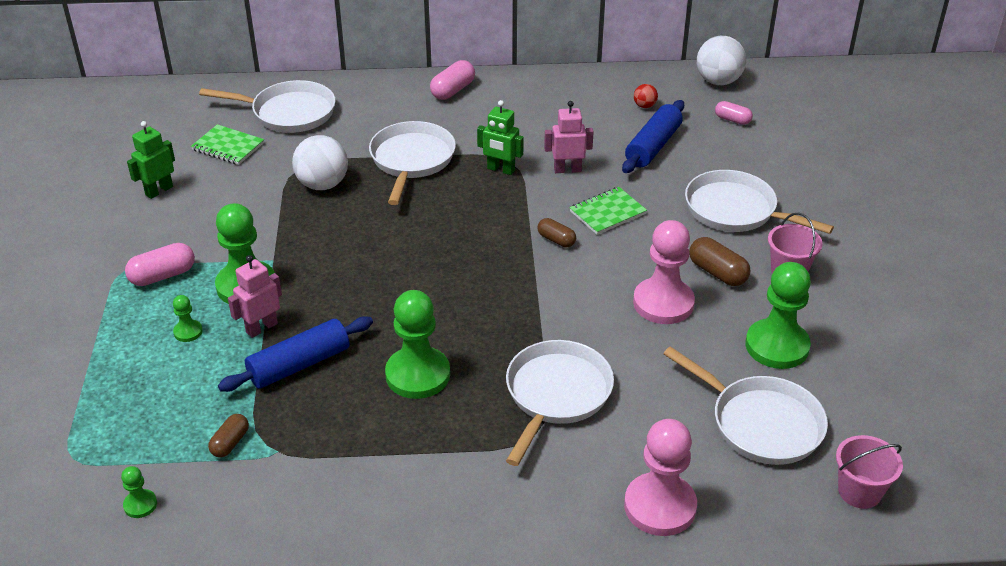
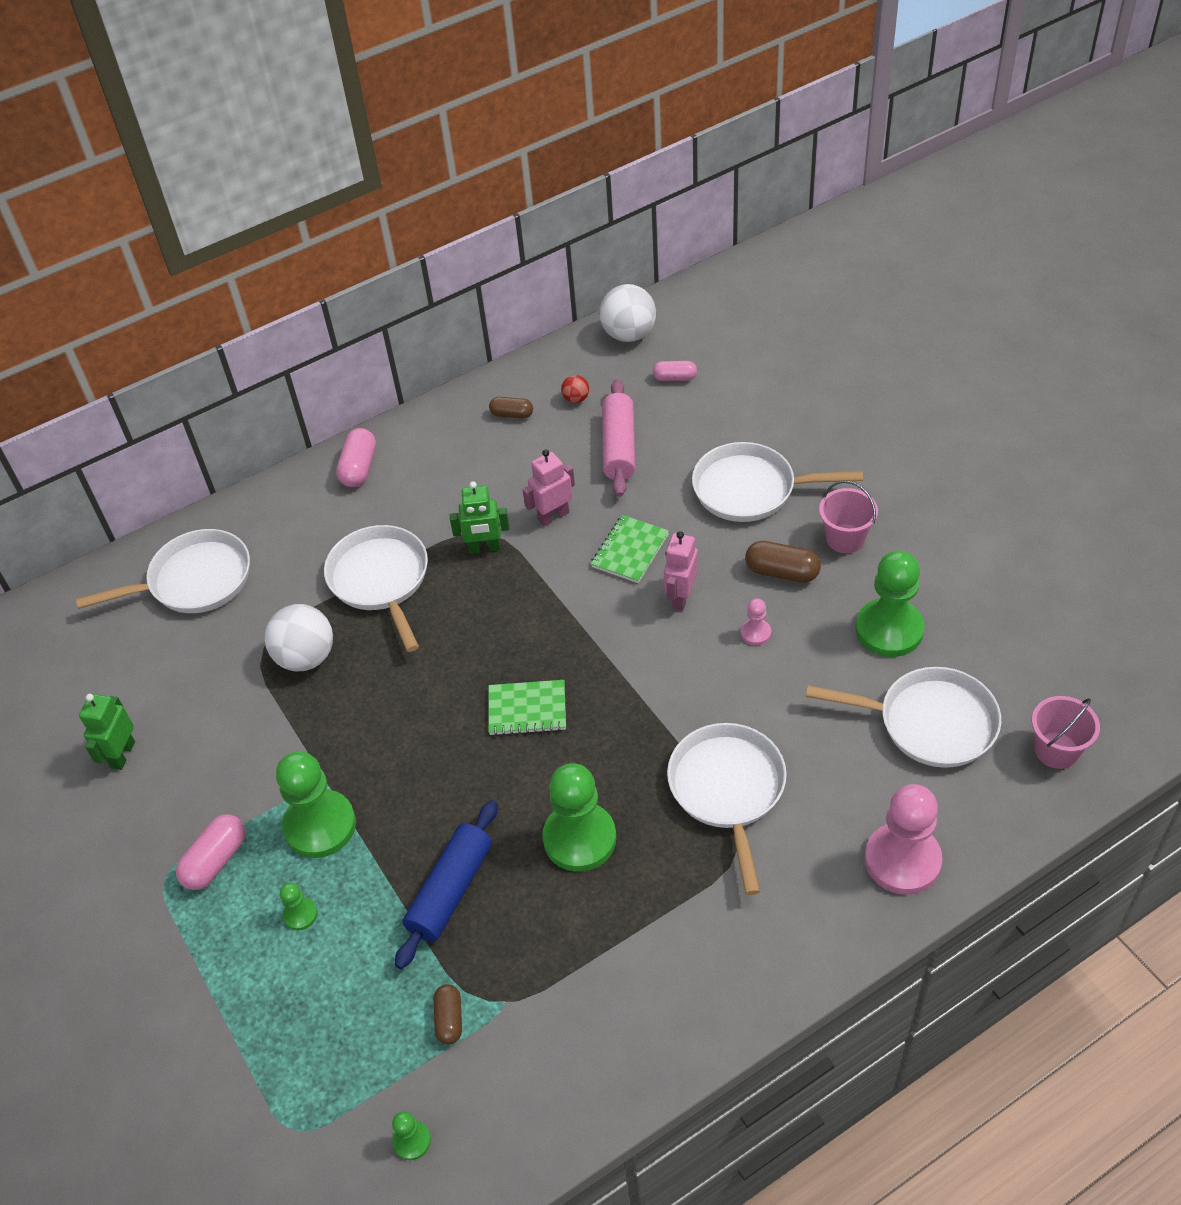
camera: 25 degrees left, 10 degrees up
green notebook [191,124,264,165] -> green notebook moved to [488,680,566,736]
pink robot [228,255,282,338] -> pink robot moved to [664,531,698,611]
brown capsule [537,218,576,247] -> brown capsule moved to [489,397,533,419]
blue rolling pin [622,100,684,173] -> pink rolling pin [602,379,635,497]
pink pawn [633,220,695,324] -> pink pawn [741,598,771,645], size x0.45

